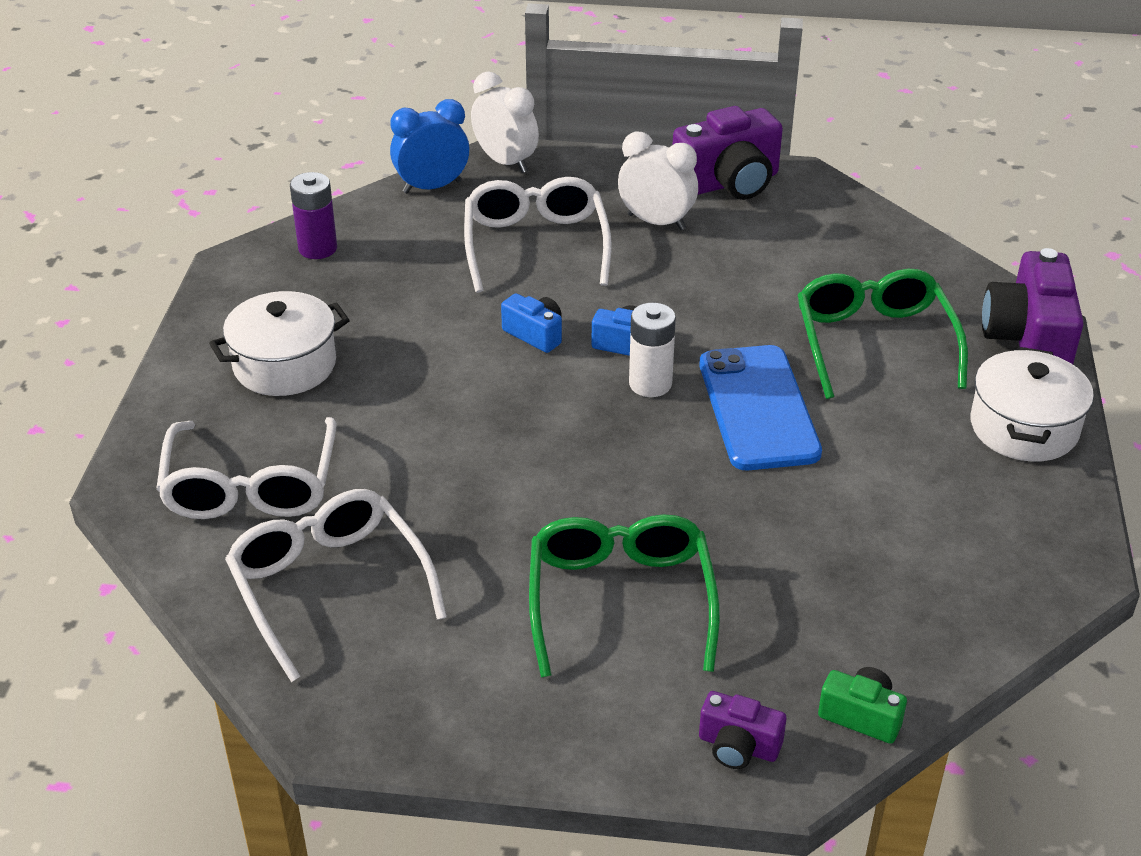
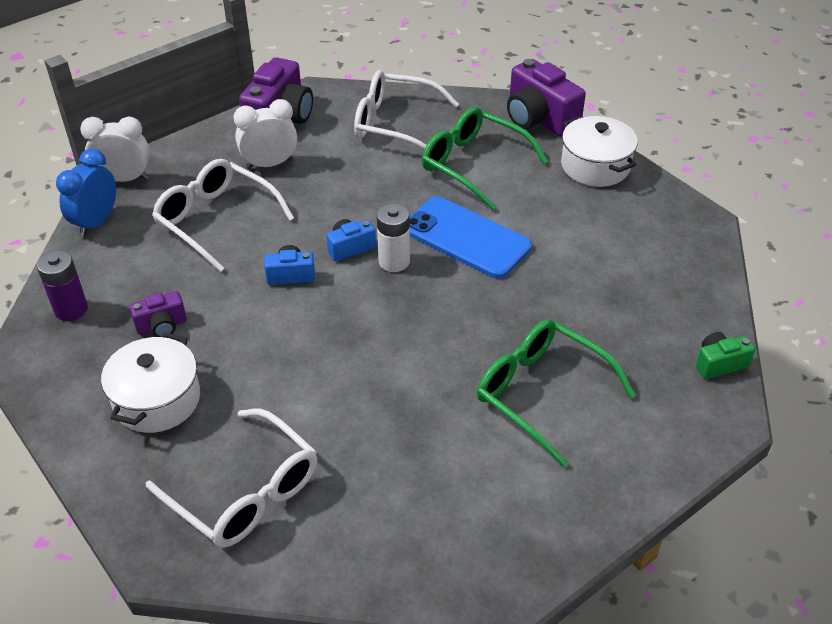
camera: 45 degrees left, 5 degrees up
white glasses [225,489,447,682] -> white glasses moved to [354,70,459,150]
purple camera [699,691,786,769] -> purple camera moved to [130,291,187,337]

